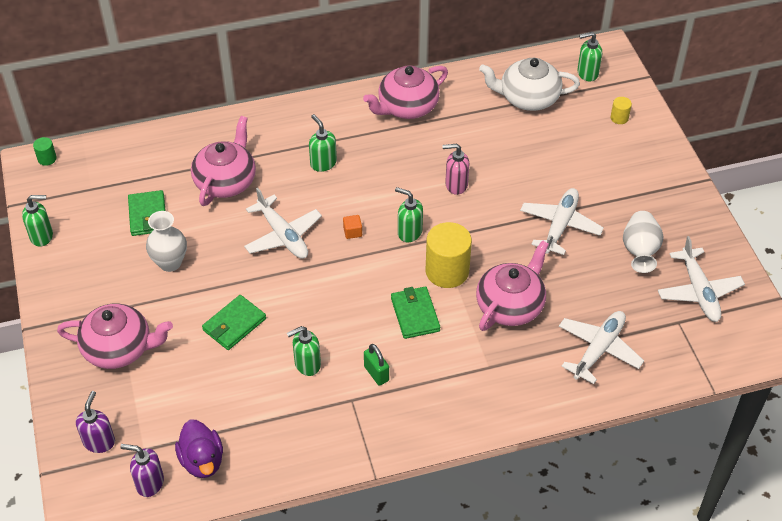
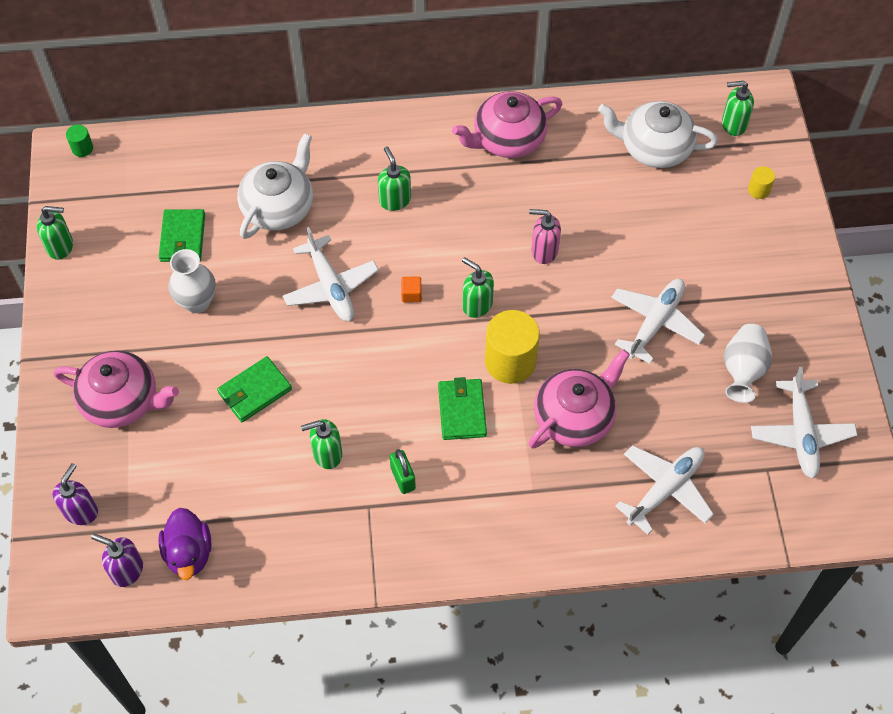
camera: 10 degrees right, 10 degrees up
pink teapot [191,116,256,206] -> white teapot [237,133,313,239]

